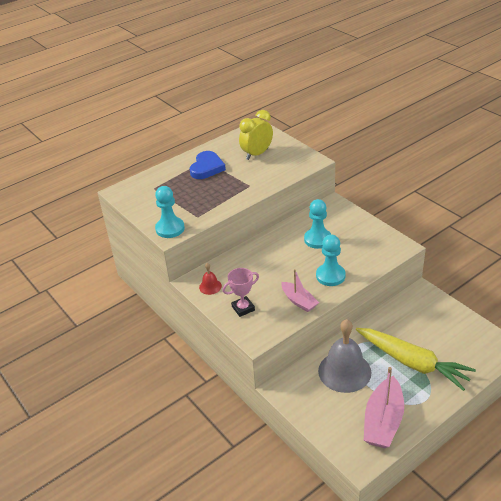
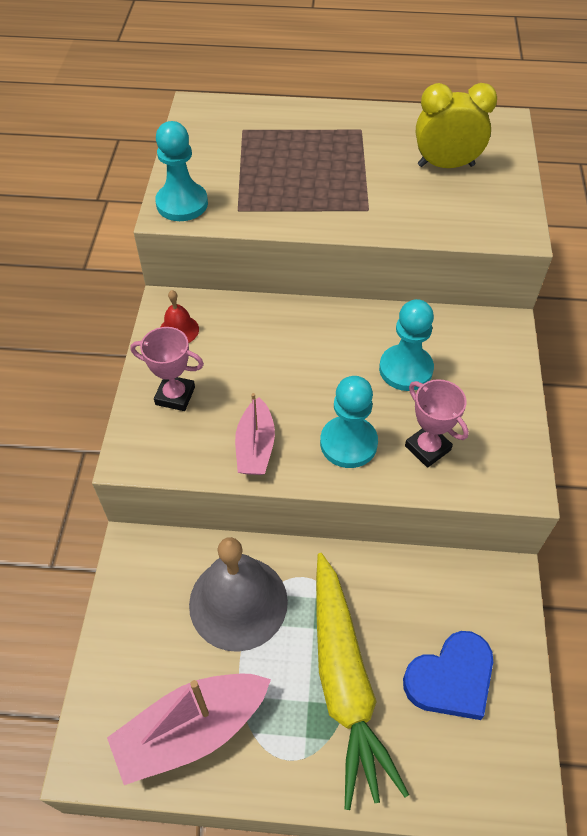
camera: 40 degrees right, 15 degrees up
blue heart [190,151,226,179] -> blue heart moved to [403,631,493,720]
none -> pink trophy [405,379,469,468]

